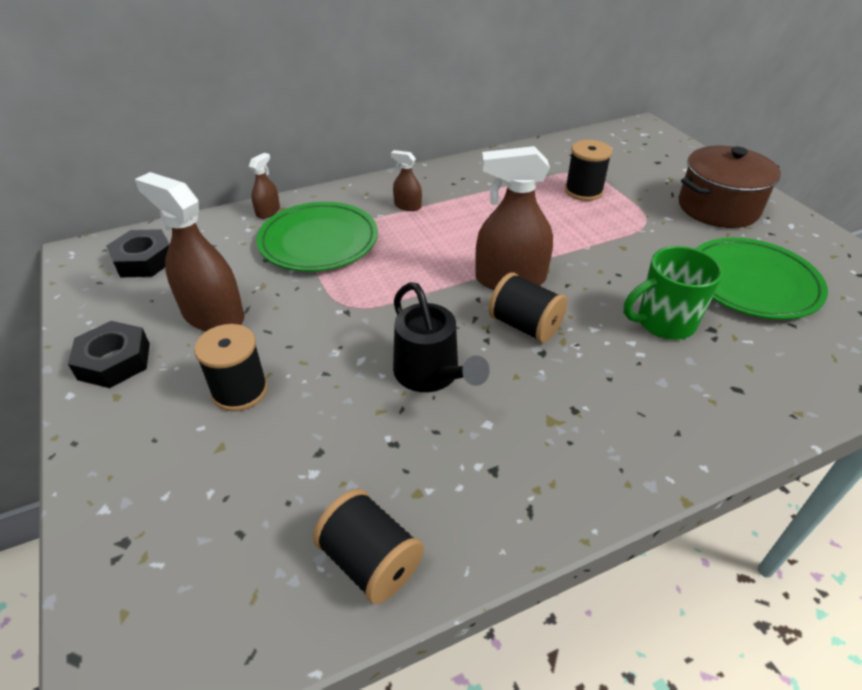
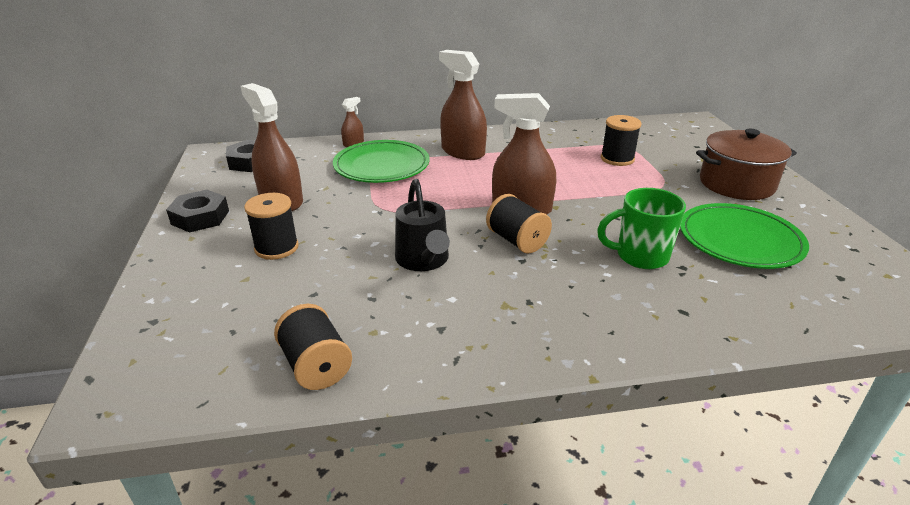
camera: 15 degrees right, 10 degrees down
brown spray bottle [391,150,422,211] -> brown spray bottle [439,50,487,160], size x2.08

